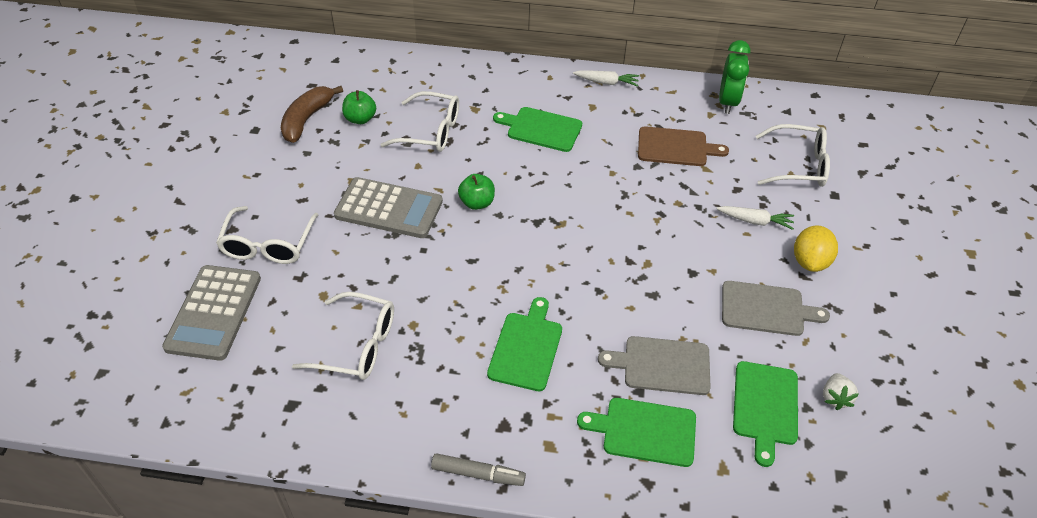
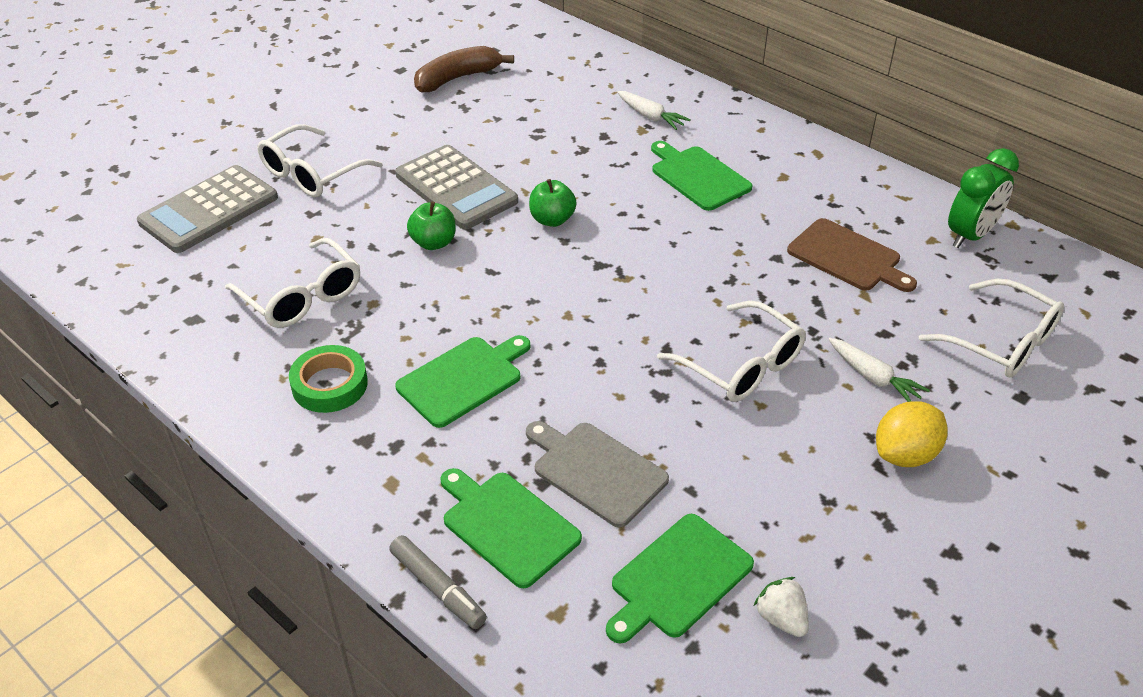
camera: 35 degrees right, 5 degrees down
green apple [342,90,376,124] -> green apple moved to [407,201,456,250]
white glasses [381,91,459,152] -> white glasses moved to [657,301,806,402]
grey marker [431,453,526,486] -> grey marker moved to [389,535,487,629]
white carrot [573,70,639,87] -> white carrot moved to [617,91,691,130]
grey cutting board [722,281,830,336] -> none
white strawberry [823,373,859,410] -> white strawberry turned 105 degrees clockwise [754,577,809,637]
none -> green tape [289,345,368,413]

